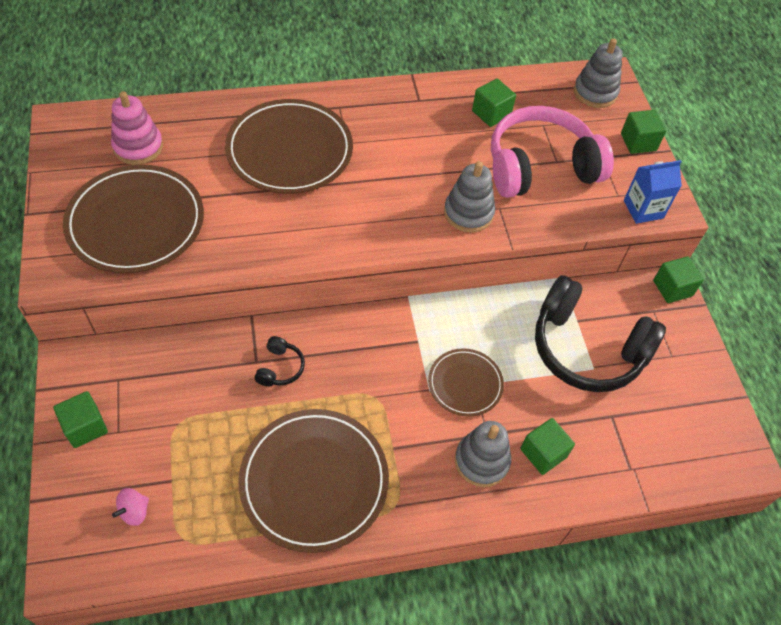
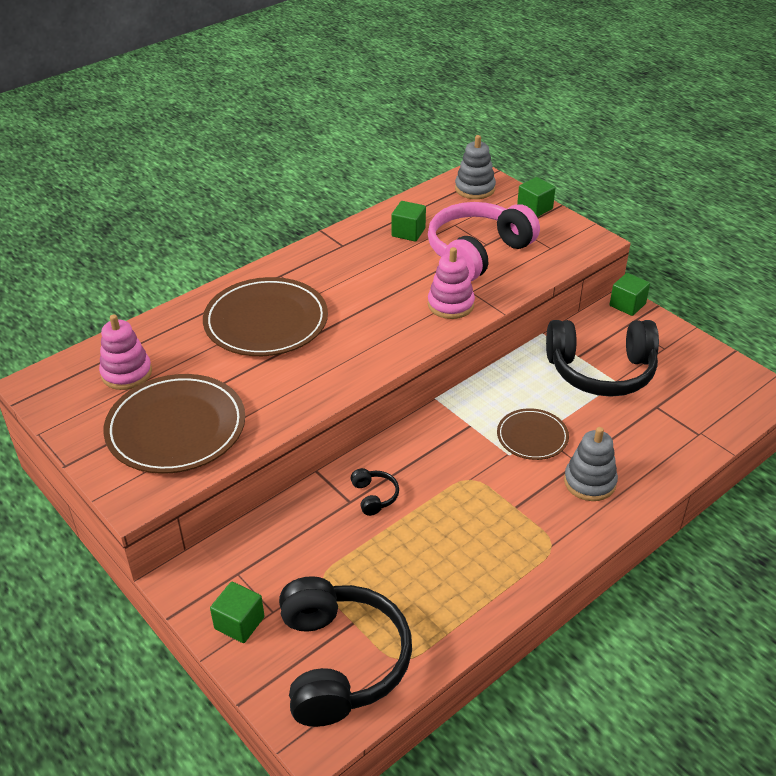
camera: 25 degrees left, 15 degrees down
pink spinning top [112,488,149,526] -> black headphones [279,576,412,727]
brown plate [238,409,389,553] -> none
grey stacking toy [444,161,495,233] -> pink stacking toy [428,247,475,319]
green cube [520,418,575,475] -> none
blue carton [624,160,682,224] -> none

